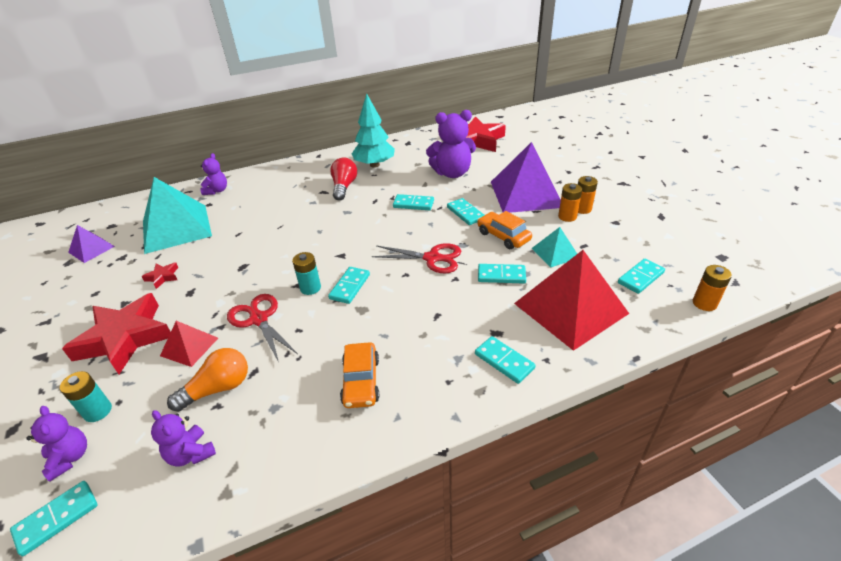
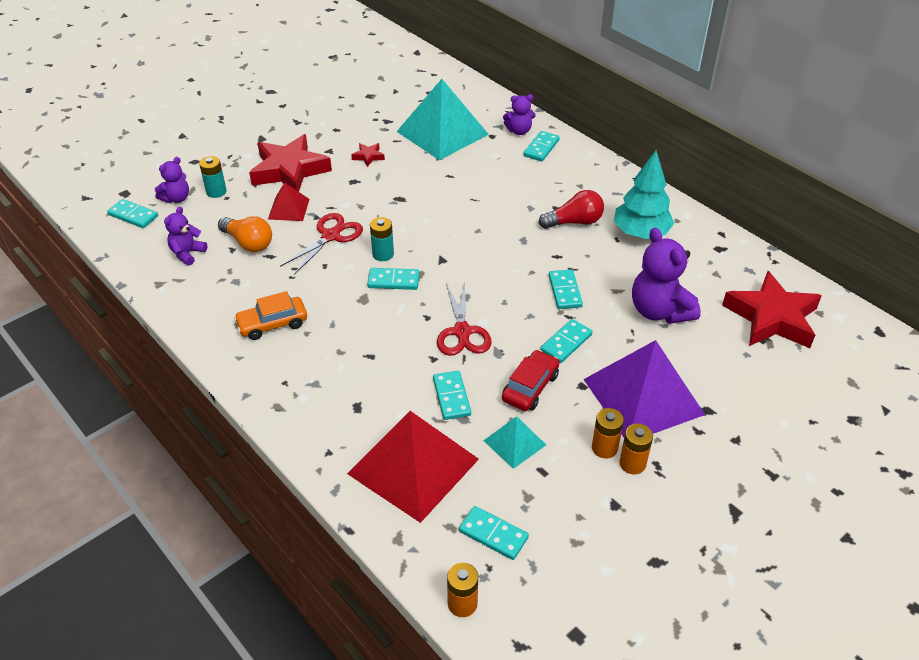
camera: 70 degrees right, 5 degrees up
purple pyramid [68,225,115,263] -> none
turquoise domino [475,336,536,384] -> turquoise domino moved to [523,131,560,162]
orange car [477,211,532,249] -> red car [502,350,560,411]

